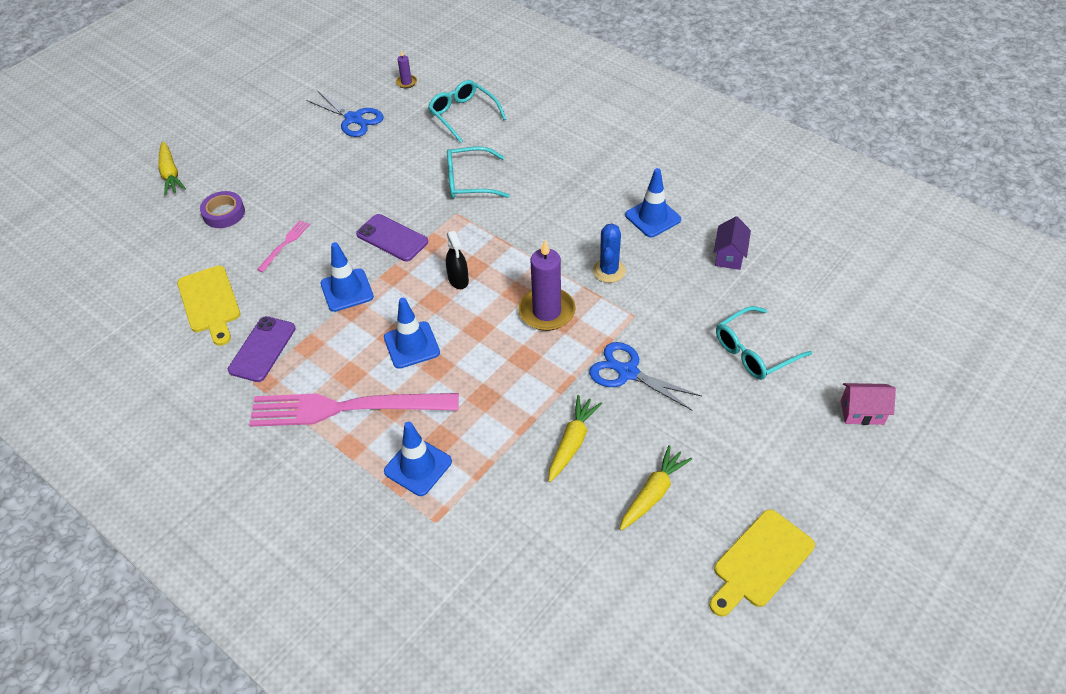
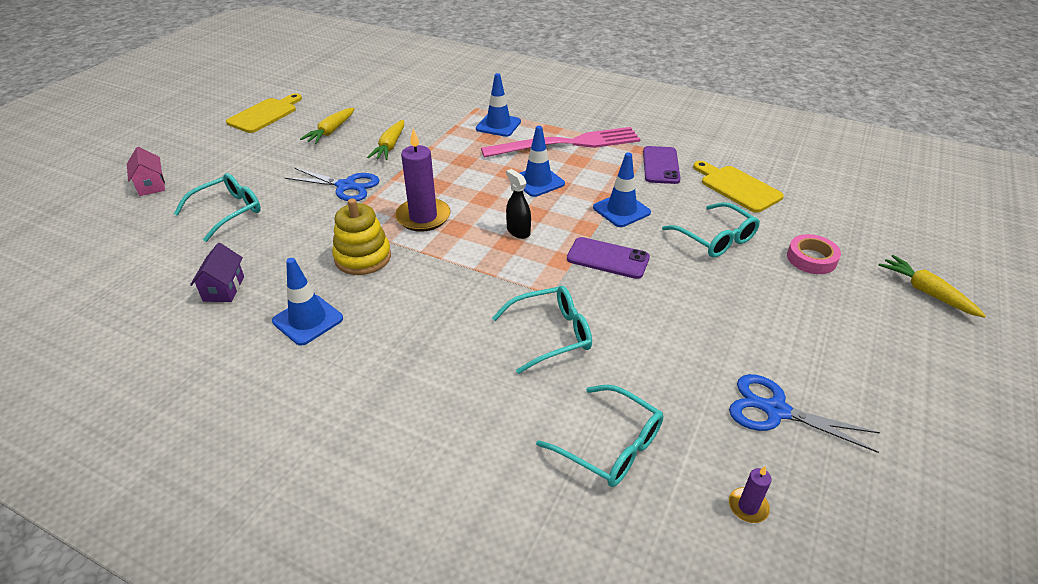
camera: 165 degrees right, 10 degrees down
purple tape [200,191,245,228] -> pink tape [787,234,841,274]
pink fork [257,220,310,272] -> turquoise glasses [662,202,760,257]
blue cactus [593,223,626,283] -> yellow stacking toy [332,198,391,275]
pink house [841,383,896,425] -> pink house turned 75 degrees clockwise [127,147,165,196]

